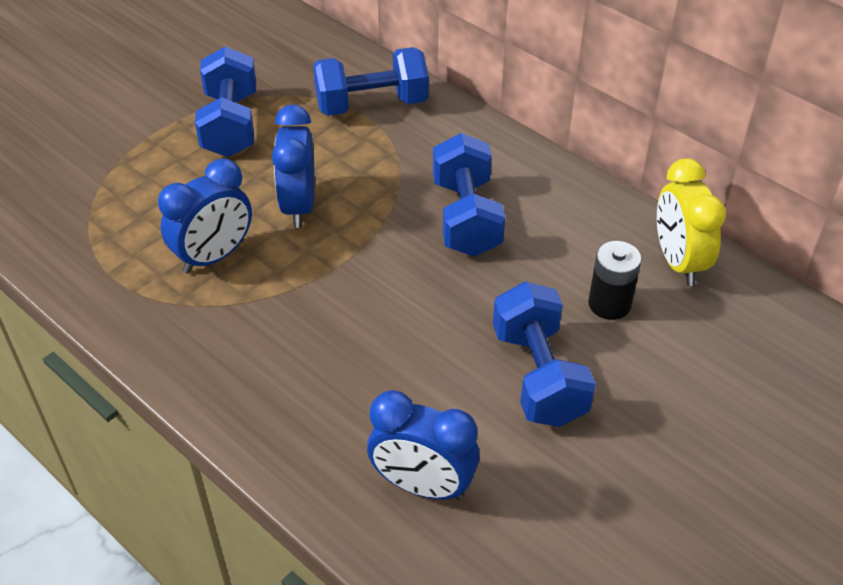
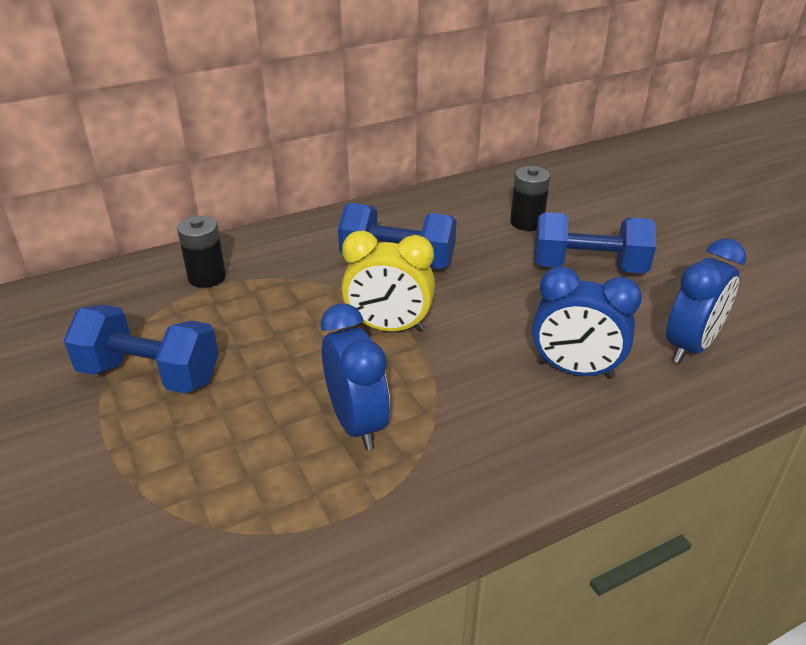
camera: 70 degrees left, 10 degrees down
blue clock [272,105,315,228] -> blue clock moved to [532,267,642,379]
blue dumbbell [313,47,429,116] -> black battery [177,216,226,288]
yellow clock [657,158,726,286] -> yellow clock moved to [341,230,435,332]

